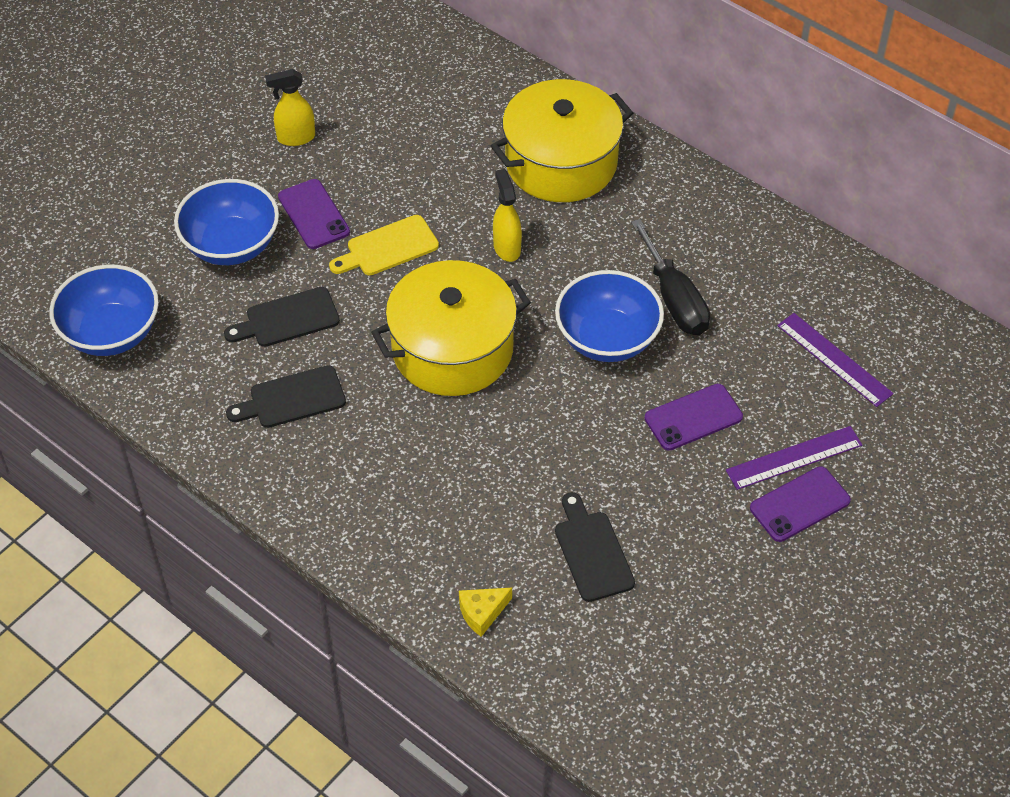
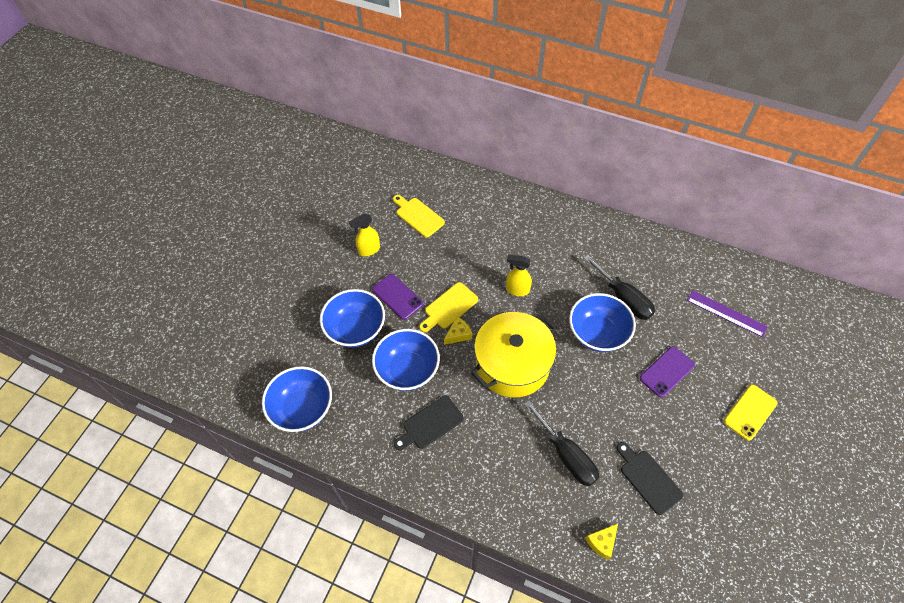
camera: 15 degrees left, 5 degrees up
black cutting board [224,287,340,347] -> blue bowl [372,329,440,391]
yellow pot [491,79,633,202] -> none
yellow spray bottle [493,169,522,262] -> yellow spray bottle turned 45 degrees counterclockwise [506,255,532,296]
purple ruler [726,426,862,490] -> none
purple phone [750,466,851,542] -> yellow phone [724,384,778,441]
none -> yellow cutting board [393,195,445,237]
none -> yellow cheese [444,317,472,345]
none -> black screwdriver [524,401,599,486]

